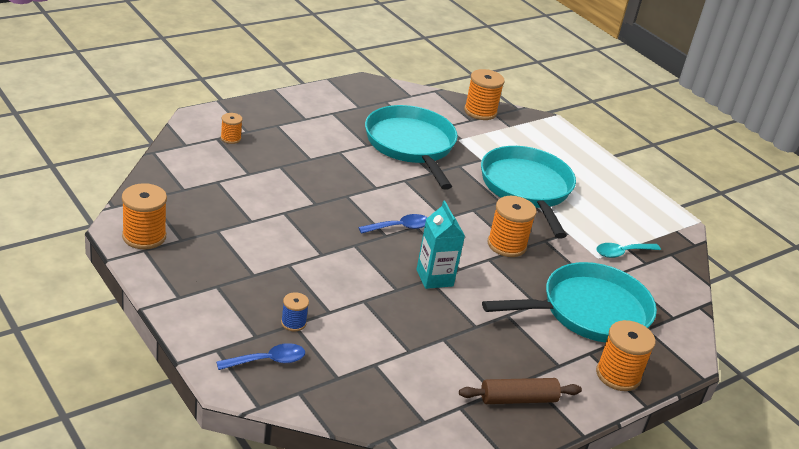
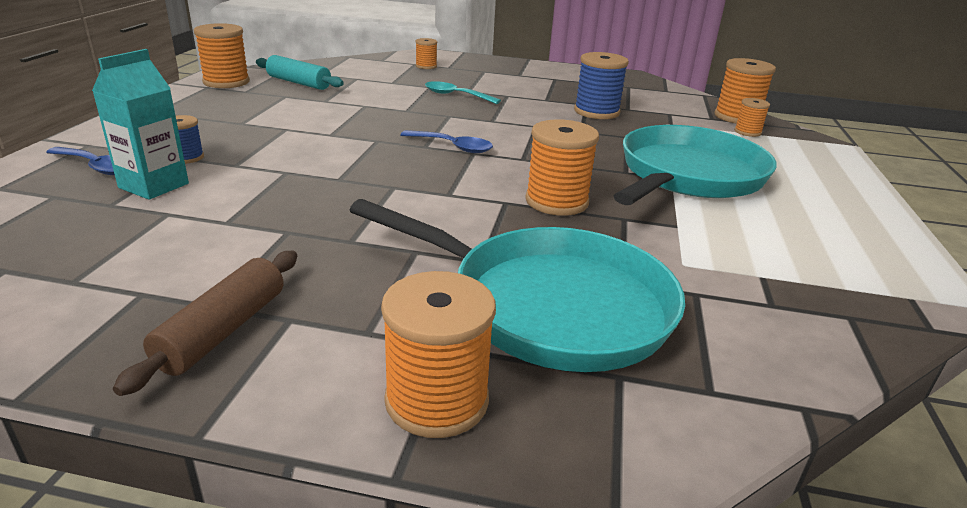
camera: 50 degrees right, 5 degrees down
turquoise pan [365,105,458,190] -> blue spool [574,52,629,119]
turquoise carton [416,201,465,289] -> turquoise carton moved to [92,49,189,200]
brown rolling pin [459,378,582,404] -> brown rolling pin turned 75 degrees clockwise [113,251,297,396]
turquoise spoon [596,243,661,258] -> turquoise spoon moved to [425,81,501,104]
none -> turquoise rolling pin [256,55,344,90]
none -> orange spool [734,98,770,137]

